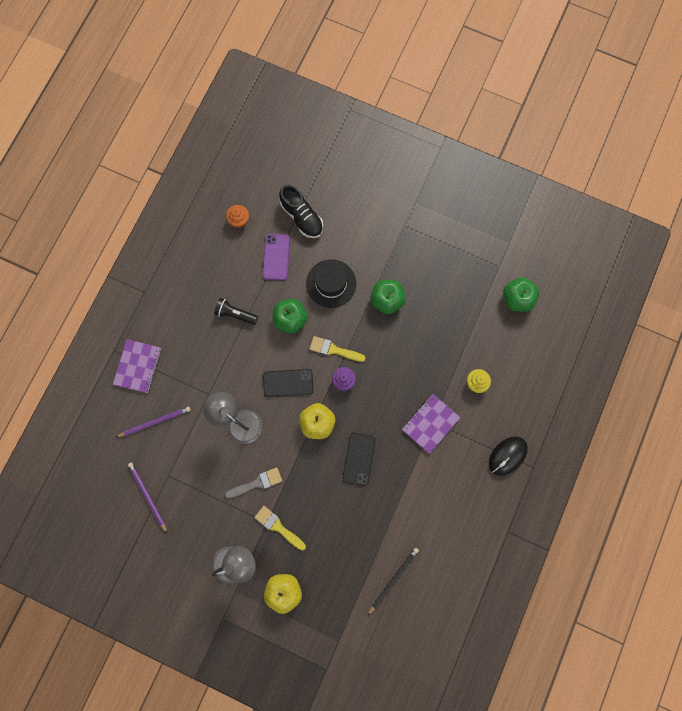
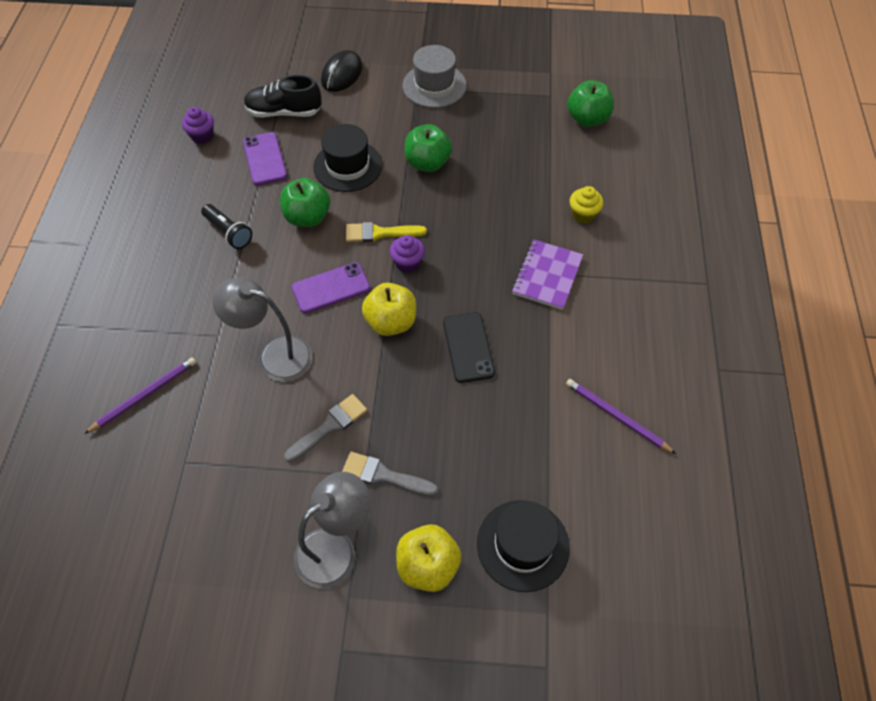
camera: 20 degrees left, 20 degrees down
purple notebook [113,339,161,393] -> none
purple pencil [128,462,167,533] -> purple pencil moved to [566,379,676,454]
black flashlight [214,298,258,325] -> black flashlight turned 135 degrees counterclockwise [201,204,252,249]
orange cupcake [226,205,249,228] -> purple cupcake [182,107,214,144]
yellow brush [254,506,306,550] -> grey brush [342,452,438,496]
black phone [263,369,313,397] -> purple phone [291,262,370,313]
black shoe [279,184,323,238] -> black shoe turned 150 degrees clockwise [244,75,322,117]
black pencil [368,547,419,615] -> none
black mouse [489,436,528,476] -> black mouse moved to [321,50,363,92]
none -> grey hat [403,45,467,108]
none -> black hat [477,500,570,592]

